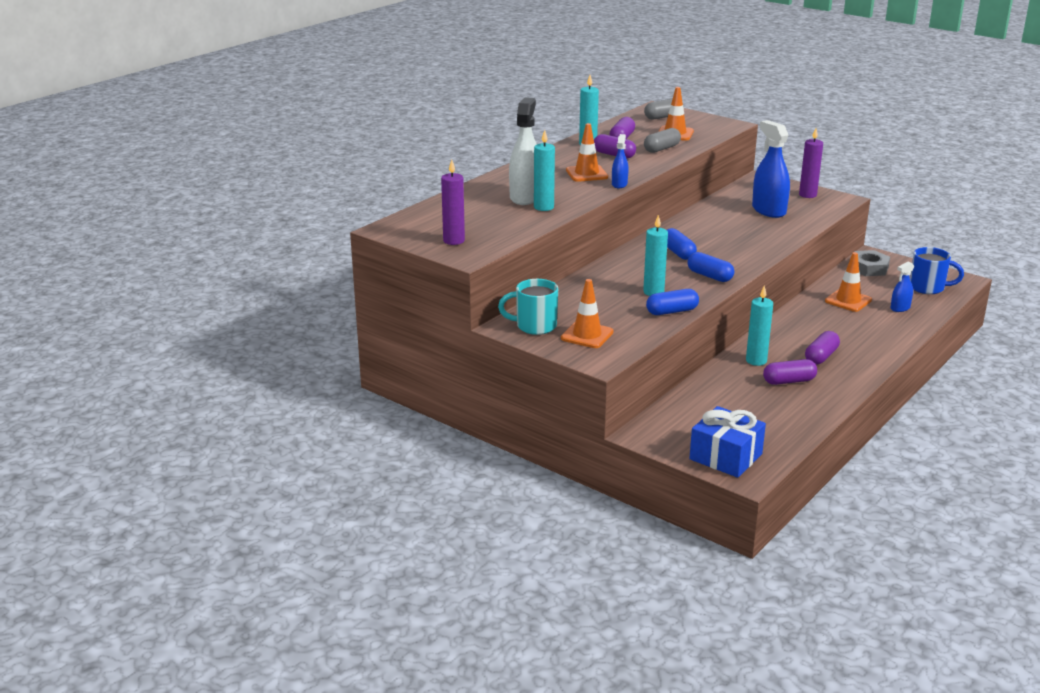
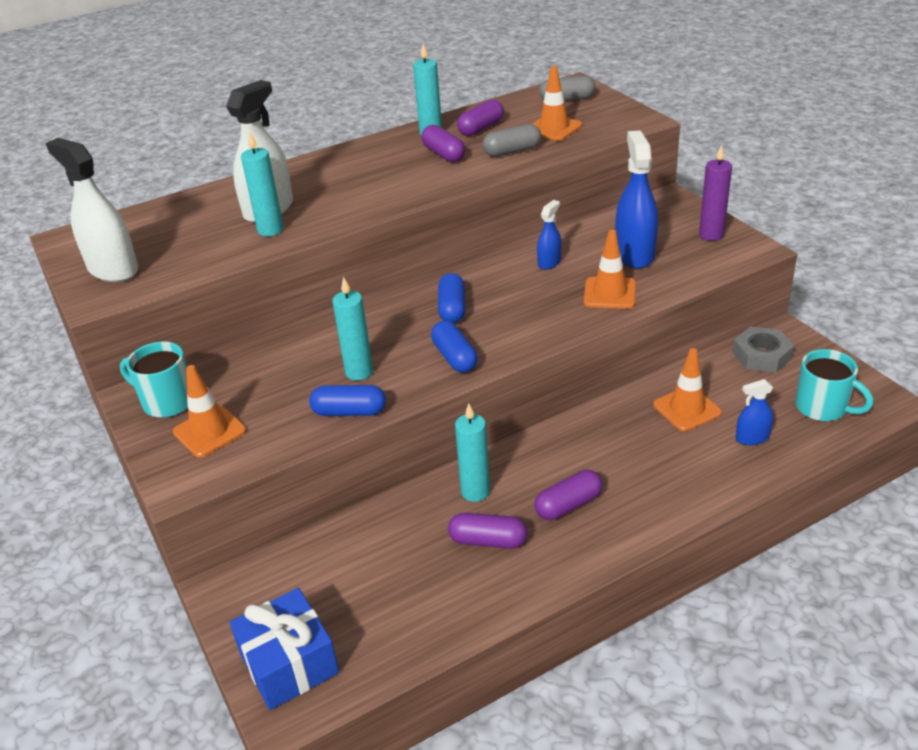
camera: 25 degrees right, 10 degrees up
purple candle [441,160,465,245] -> white spray bottle [46,138,138,282]
orange traffic cone [566,123,608,182] -> orange traffic cone moved to [584,230,636,309]
blue spray bottle [612,134,629,188] -> blue spray bottle moved to [537,200,562,270]
blue mug [910,247,964,294] -> turquoise mug [795,349,873,421]

